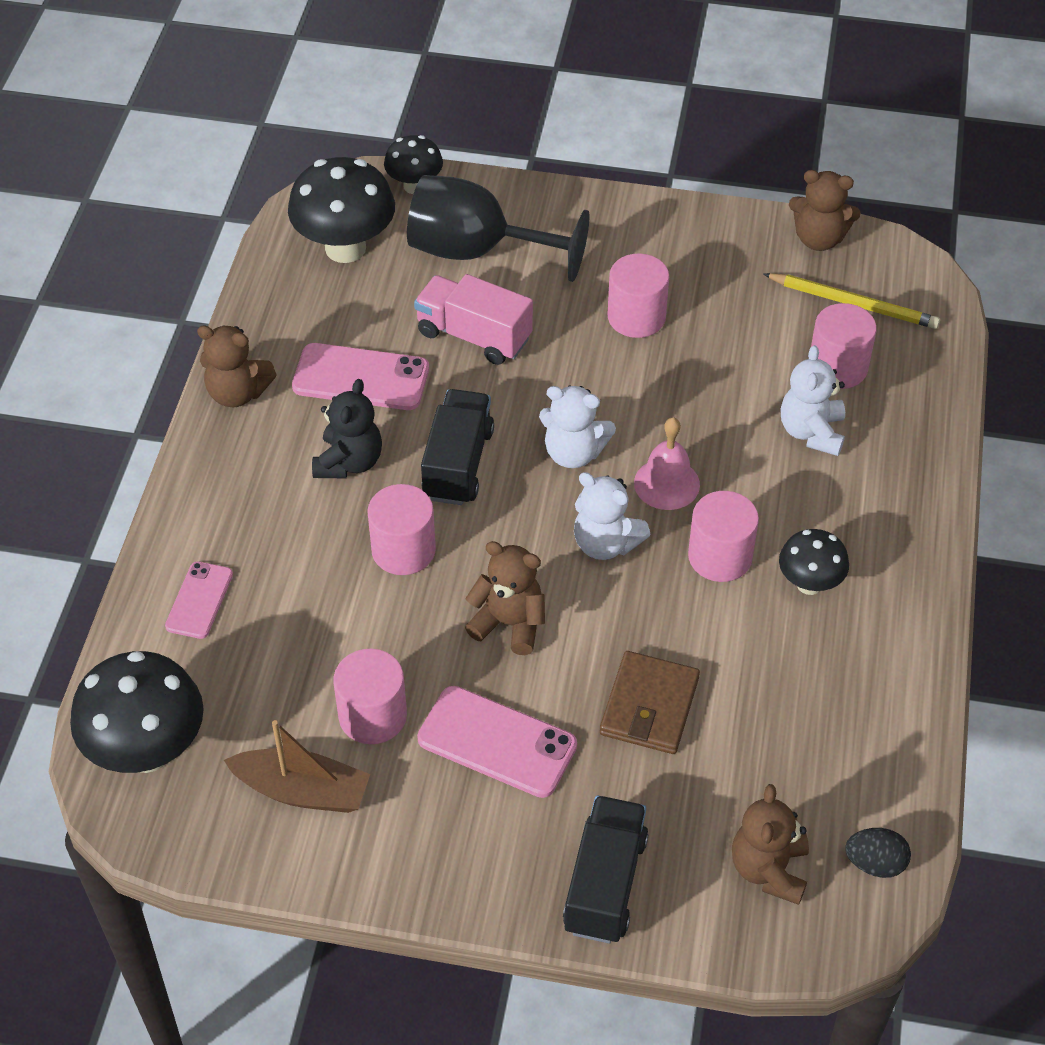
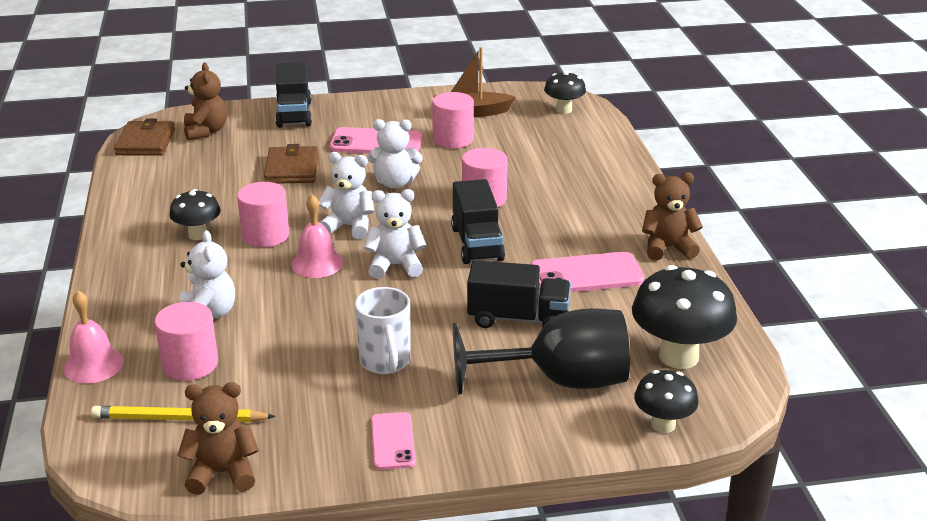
camera: 160 degrees right, 20 degrees down
black mushroom [70,651,204,773] -> black mushroom [544,71,586,114], size x0.57
pink phone [165,561,233,639] -> pink phone moved to [371,412,416,470]
black teddy bear [312,379,382,478] -> none
pink truck [414,274,533,365] -> black truck [467,260,571,328]
brown teddy bear [465,541,545,655] -> white teddy bear [367,119,423,188]
pink cylinder [607,254,669,338] -> white mug [355,287,411,374]
black egg [845,828,911,878] -> brown wallet [114,119,175,156]
none -> pink bell [63,291,124,384]

